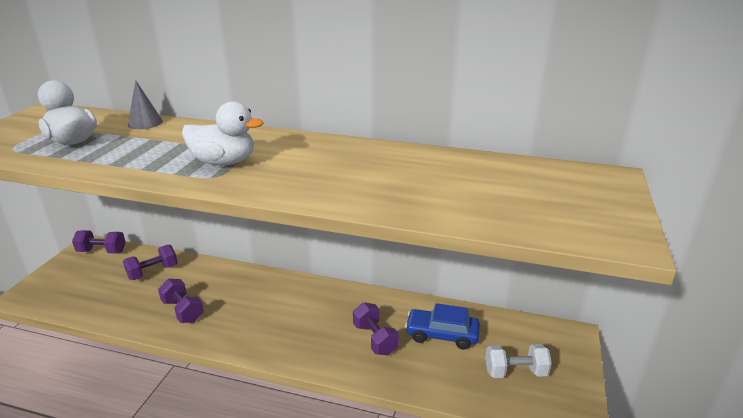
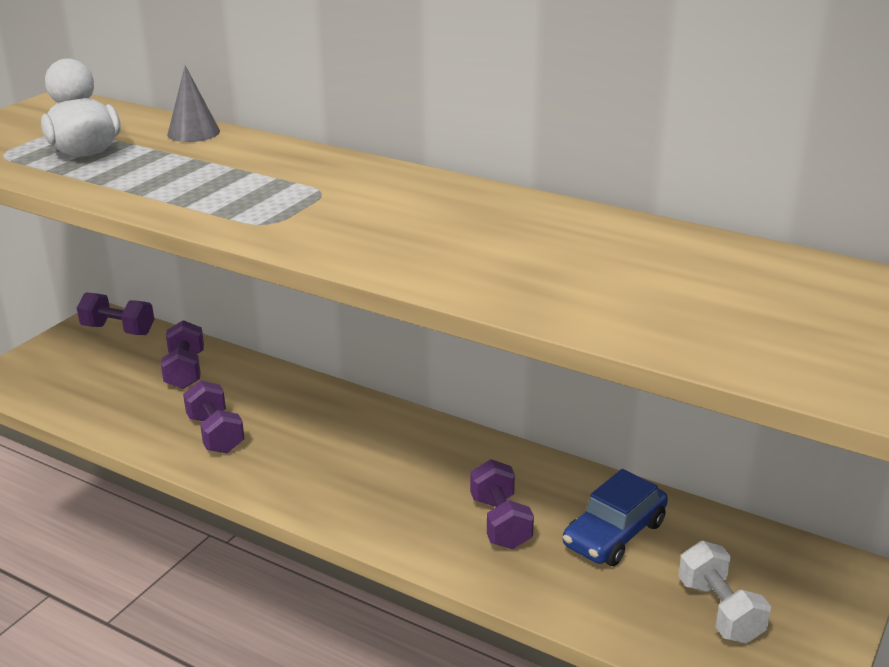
camera: 15 degrees right, 0 degrees up
purple dumbbell [123,245,178,280] -> purple dumbbell turned 75 degrees counterclockwise [161,320,204,389]
white duck [182,101,263,165] -> none
blue car [405,303,480,350] -> blue car turned 75 degrees counterclockwise [563,469,668,566]
white dumbbell [485,344,552,378] -> white dumbbell turned 60 degrees clockwise [679,541,771,643]

